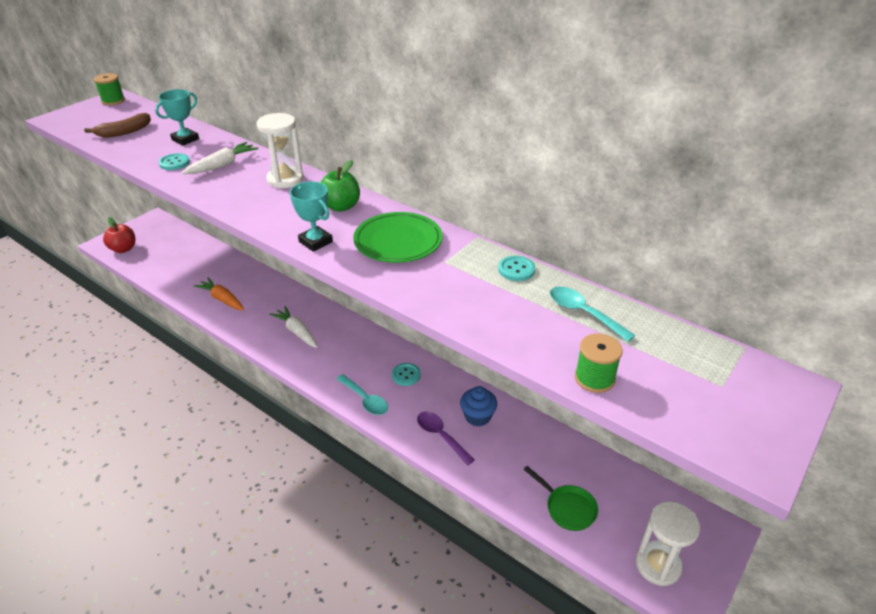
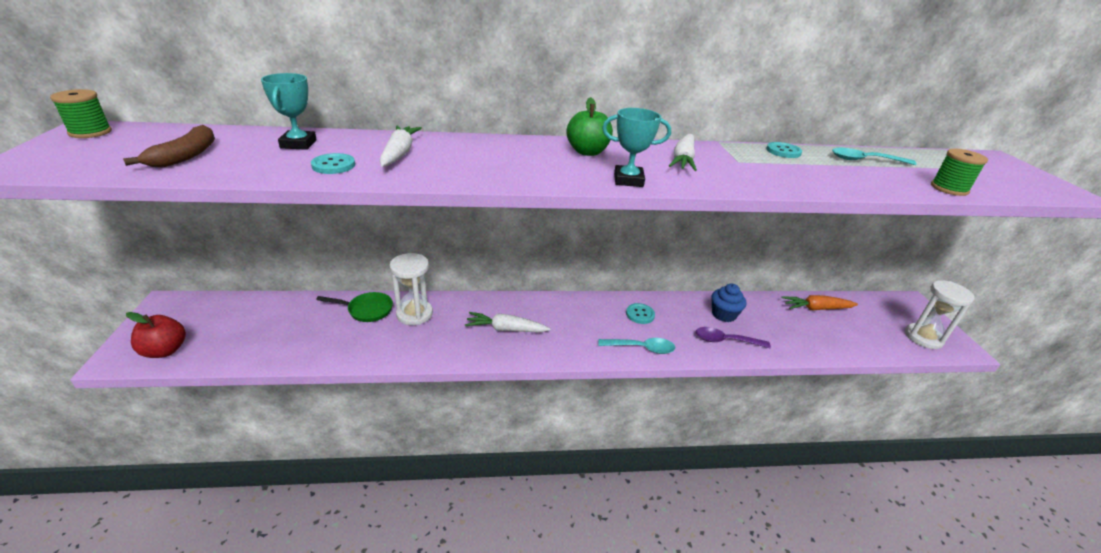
camera: 45 degrees left, 5 degrees down
orange carrot [194,277,244,310] -> orange carrot moved to [782,295,858,310]
white hourglass [257,113,304,188] -> white hourglass moved to [389,253,433,325]
green plate [353,212,443,263] -> white carrot [669,134,697,171]
green pan [523,466,598,531] -> green pan moved to [316,292,393,322]

